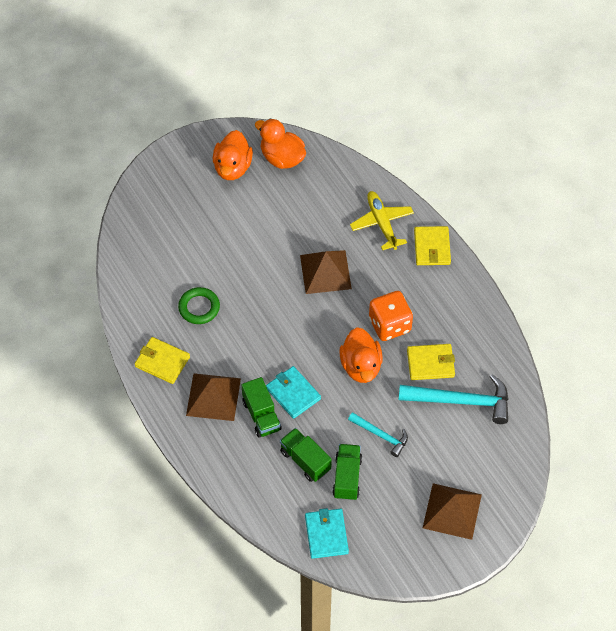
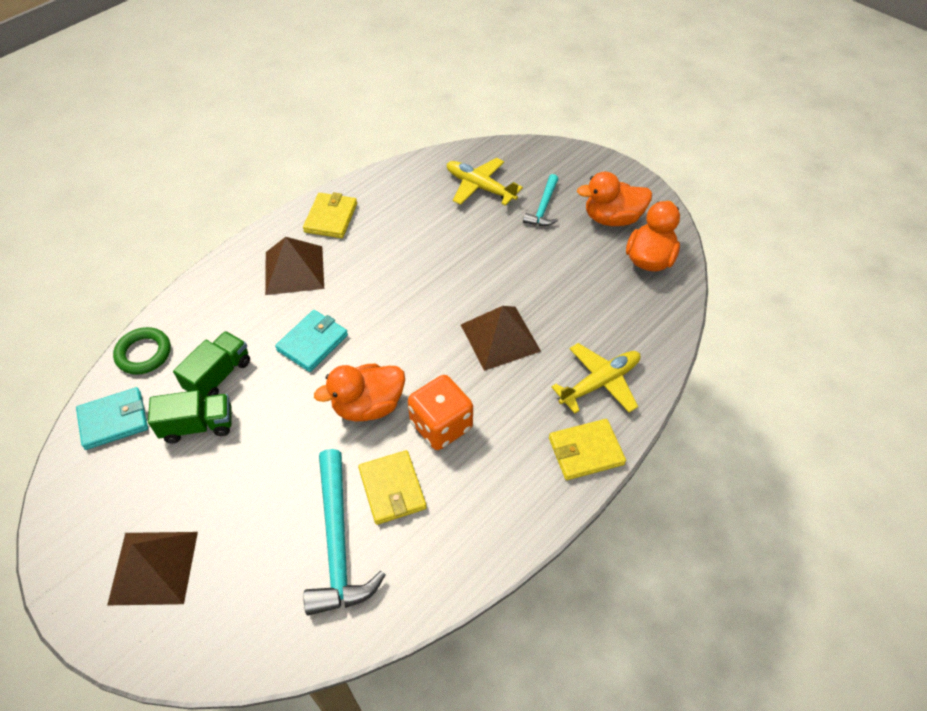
camera: 75 degrees right, 5 degrees down
green ring [178,287,220,324] -> green ring moved to [113,327,171,375]
green truck [242,377,282,438] -> none
turquoise hammer [348,412,408,457] -> turquoise hammer moved to [523,174,558,226]
none -> yellow plane [447,158,523,206]

